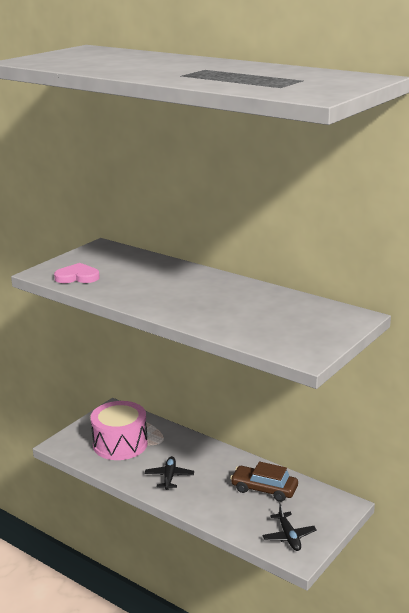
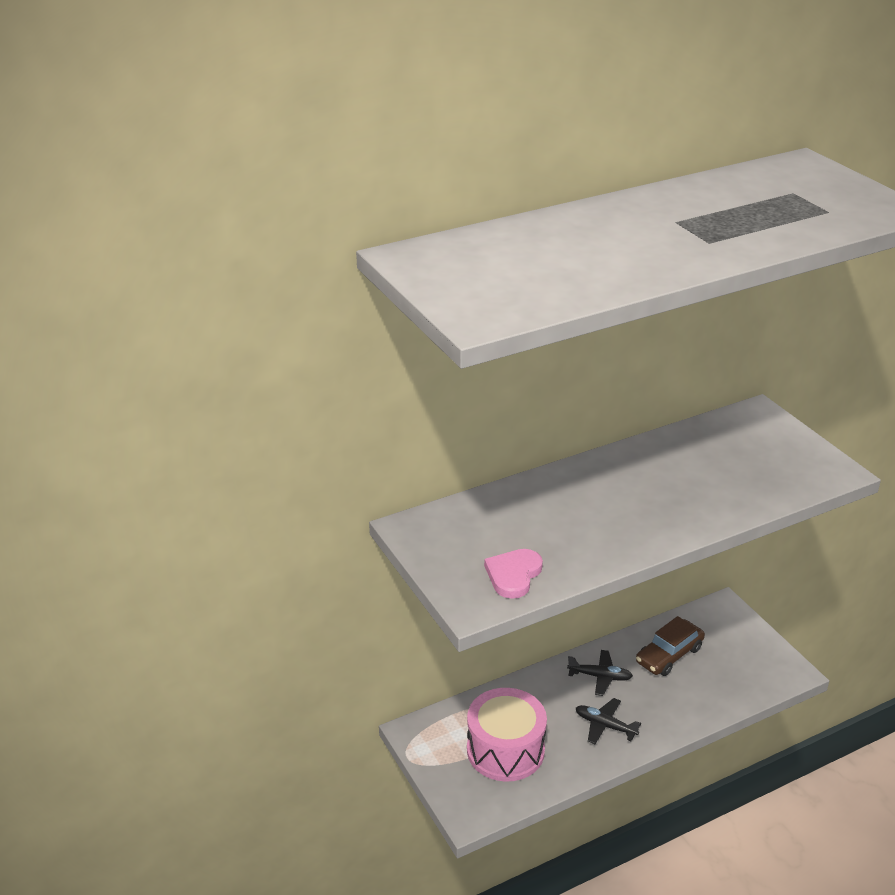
camera: 65 degrees left, 10 degrees up
black plane [262,503,317,551] -> black plane moved to [567,650,633,696]

